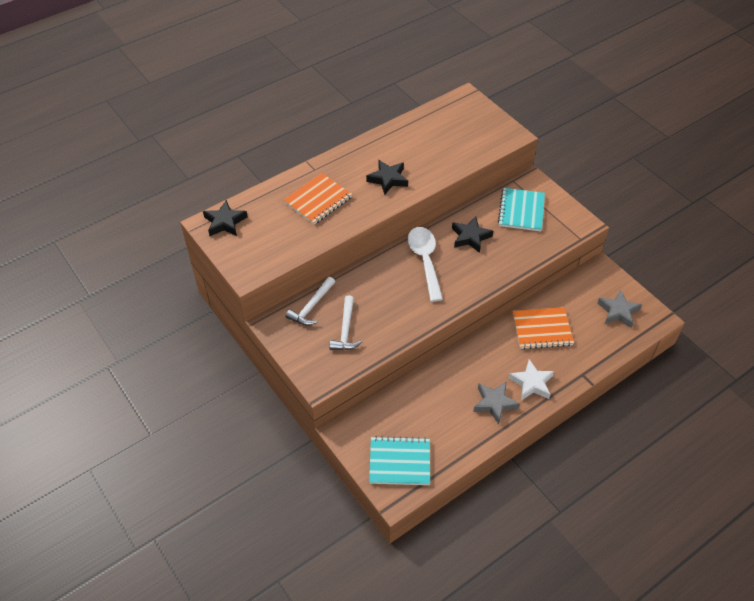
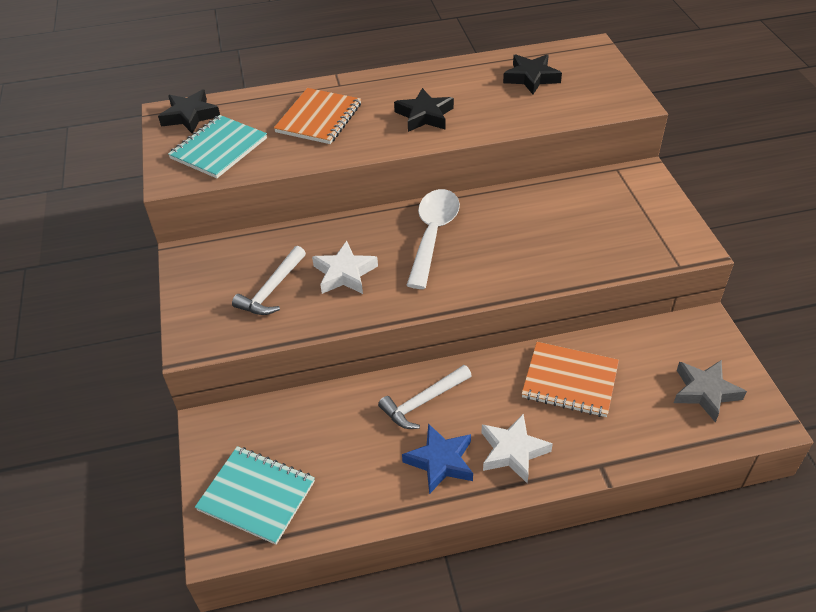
camera: 25 degrees right, 5 degrees down
orange notebook [284,173,352,224] -> orange notebook turned 45 degrees counterclockwise [274,88,361,144]
white hammer [286,277,335,326] -> white hammer moved to [378,365,472,429]
black star [452,217,493,253] -> black star moved to [503,54,562,94]
grey star [473,382,520,424] -> blue star [402,423,473,494]
turquoise notebook [498,188,545,231] -> turquoise notebook moved to [168,115,267,178]
none -> white star [312,241,378,294]

